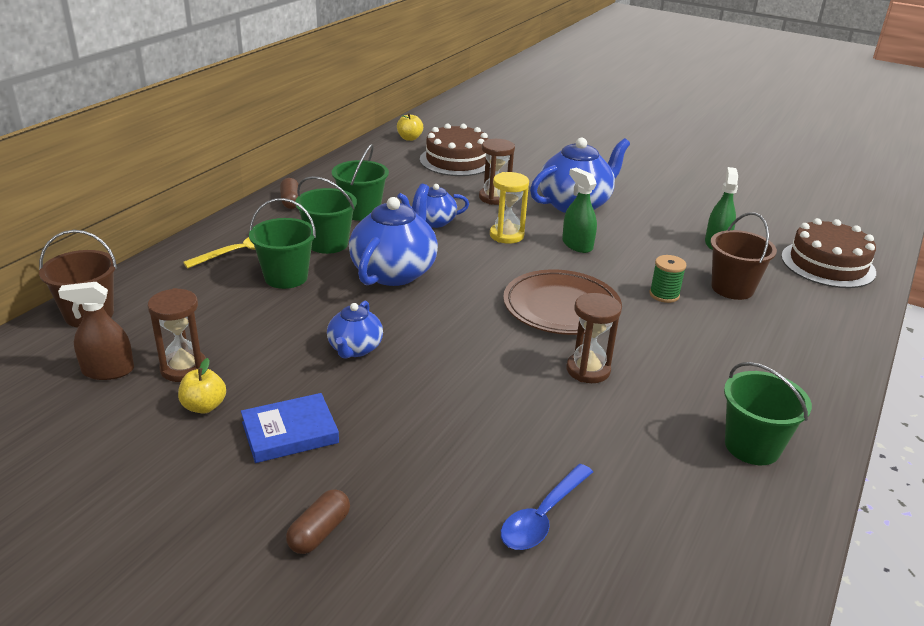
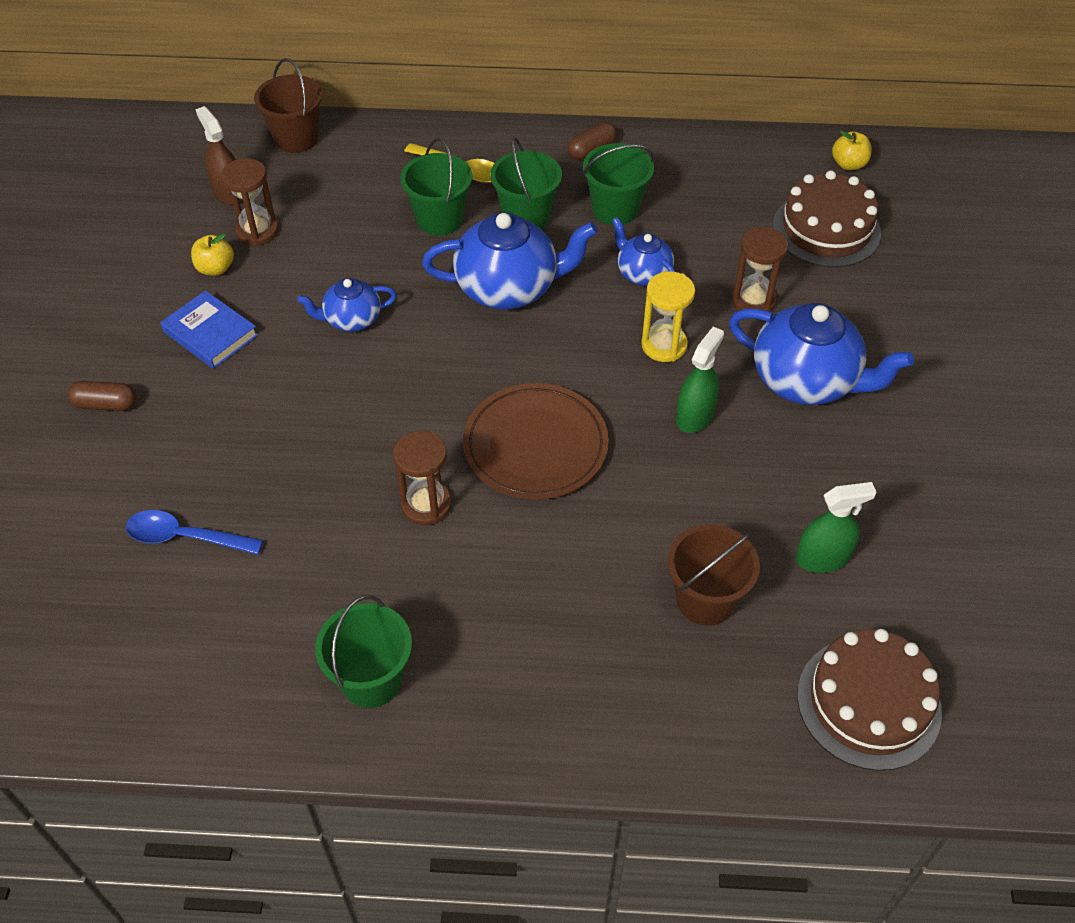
camera: 65 degrees right, 20 degrees up
green spool [649,255,686,303] -> none

